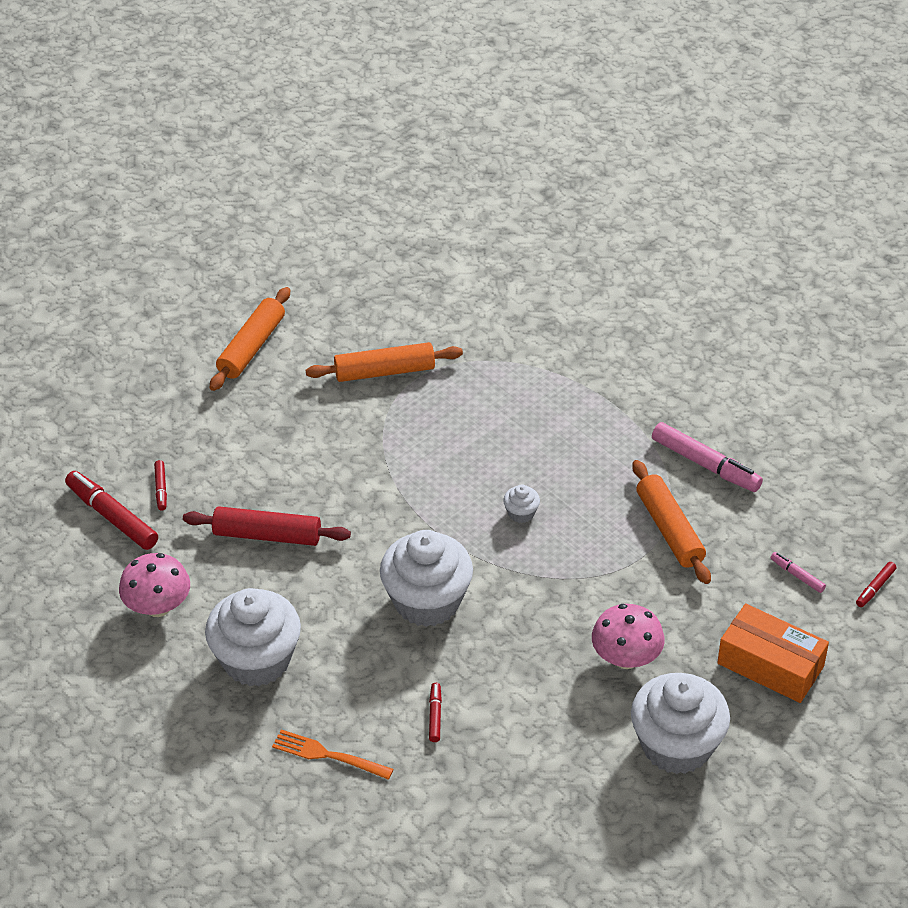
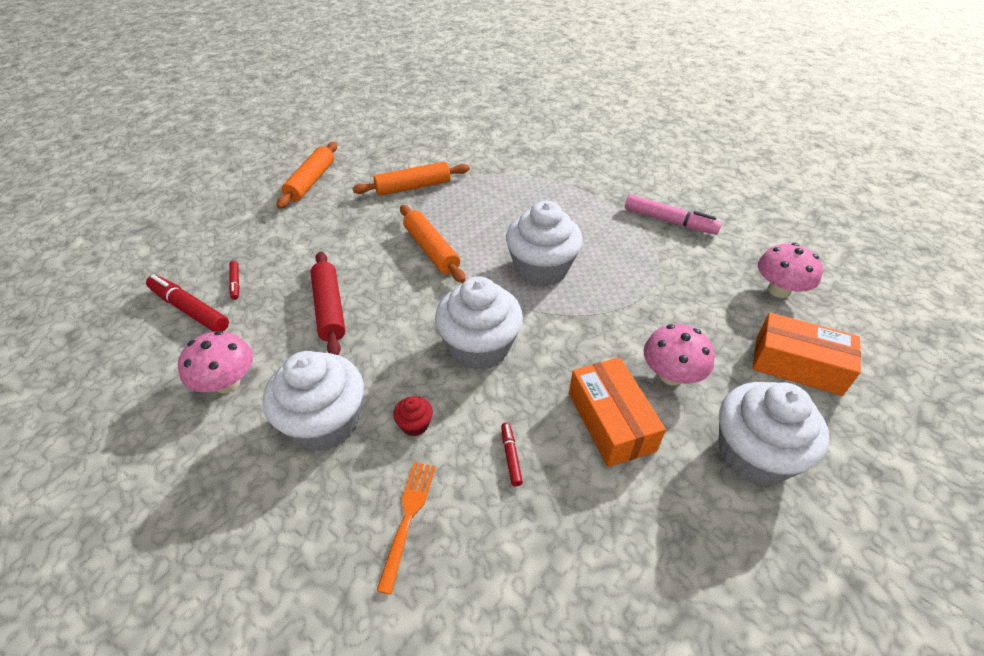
camera: 10 degrees left, 0 degrees up
red rolling pin [183,506,351,546] -> red rolling pin turned 75 degrees clockwise [310,252,345,355]
orange fork [272,730,394,780] -> orange fork turned 90 degrees clockwise [376,462,436,594]
white cupcake [503,485,540,523] -> white cupcake [506,201,583,287], size x2.43
orange rolling pin [632,460,711,584] -> orange rolling pin moved to [400,205,466,283]
pink marker [771,552,826,593] -> pink mushroom [758,243,823,298]
red marker [856,562,897,607] -> none
none -> red cupcake [393,396,433,436]
none -> orange box [569,357,666,467]

